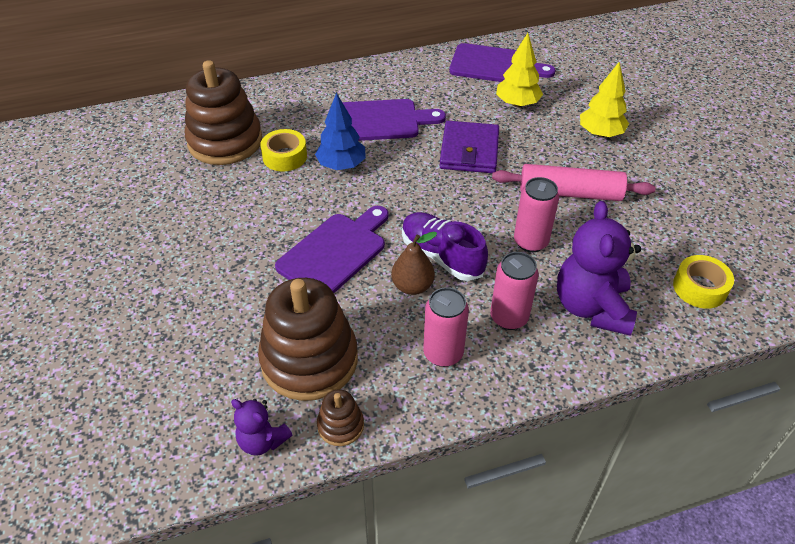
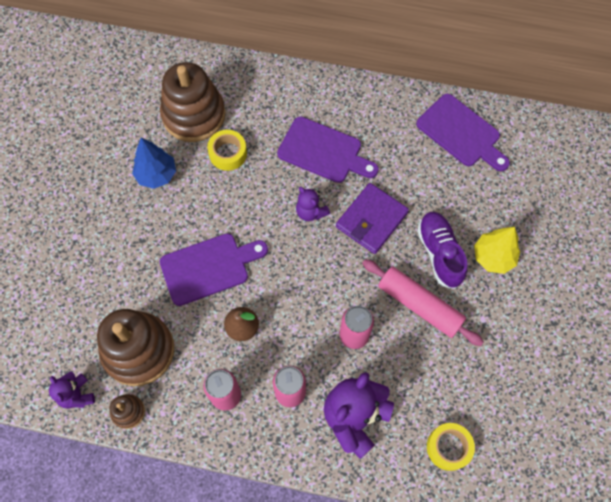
camera: 30 degrees right, 20 degrees up
blue tree [315,93,366,170] -> blue tree moved to [132,137,176,189]
purple shoe [402,212,488,281] -> purple shoe moved to [417,212,468,289]
yellow tree [496,33,543,107] -> none
none -> purple teddy bear [296,187,330,221]

